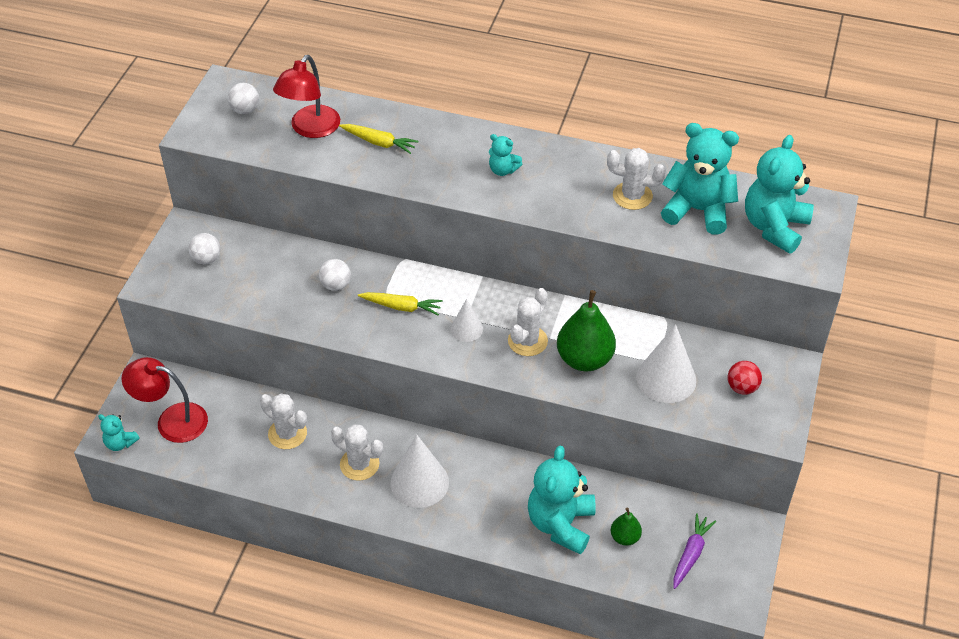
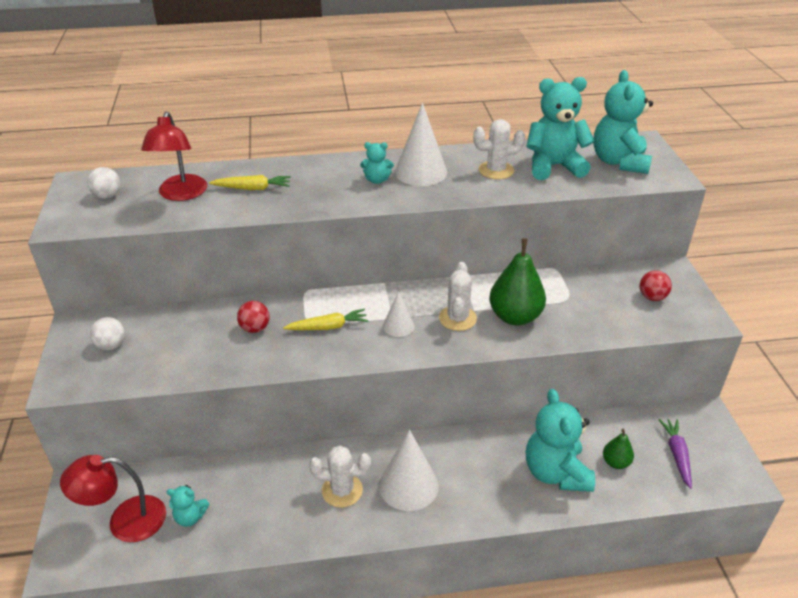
camera: 25 degrees left, 10 degrees down
turquoise teddy bear [98,414,140,451] -> turquoise teddy bear moved to [167,485,209,527]
white cactus [260,394,307,449] -> none
white ball [319,259,351,291] -> red ball [237,301,270,333]
white cone [636,324,696,403] -> white cone moved to [395,103,447,186]

